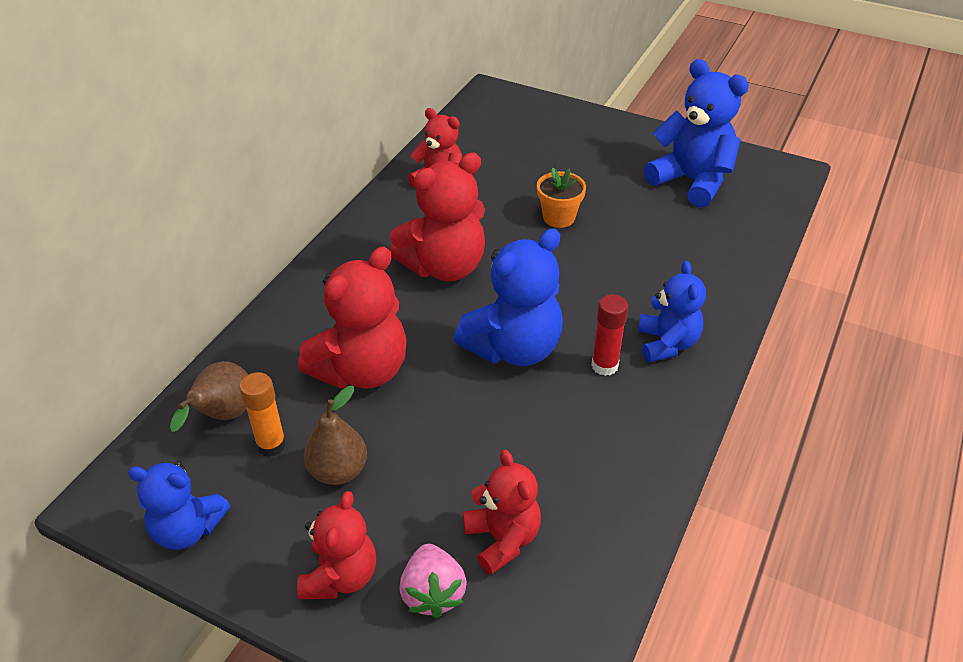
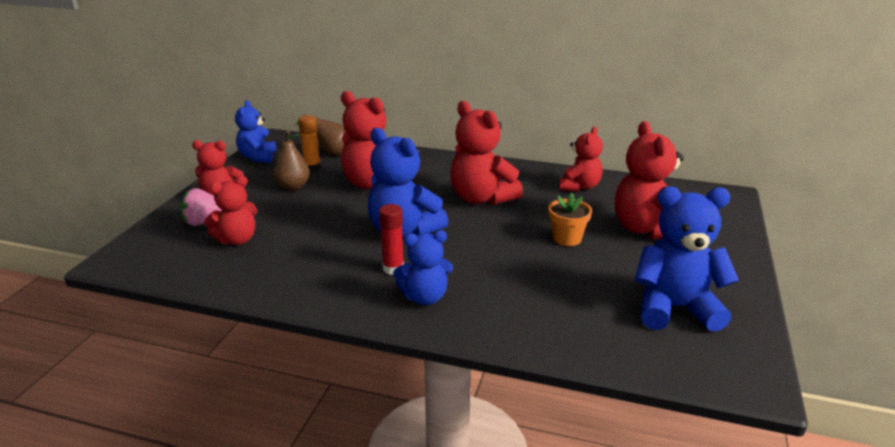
camera: 80 degrees right, 15 degrees down
blue teddy bear [644,59,749,208] -> blue teddy bear turned 120 degrees counterclockwise [635,187,739,332]
none -> red teddy bear [615,121,684,240]

